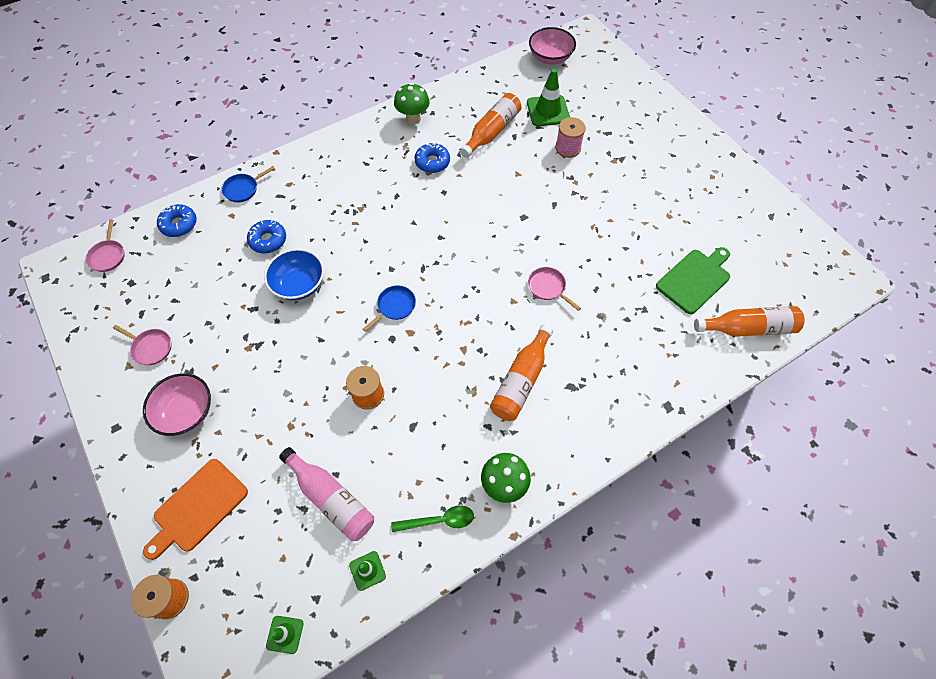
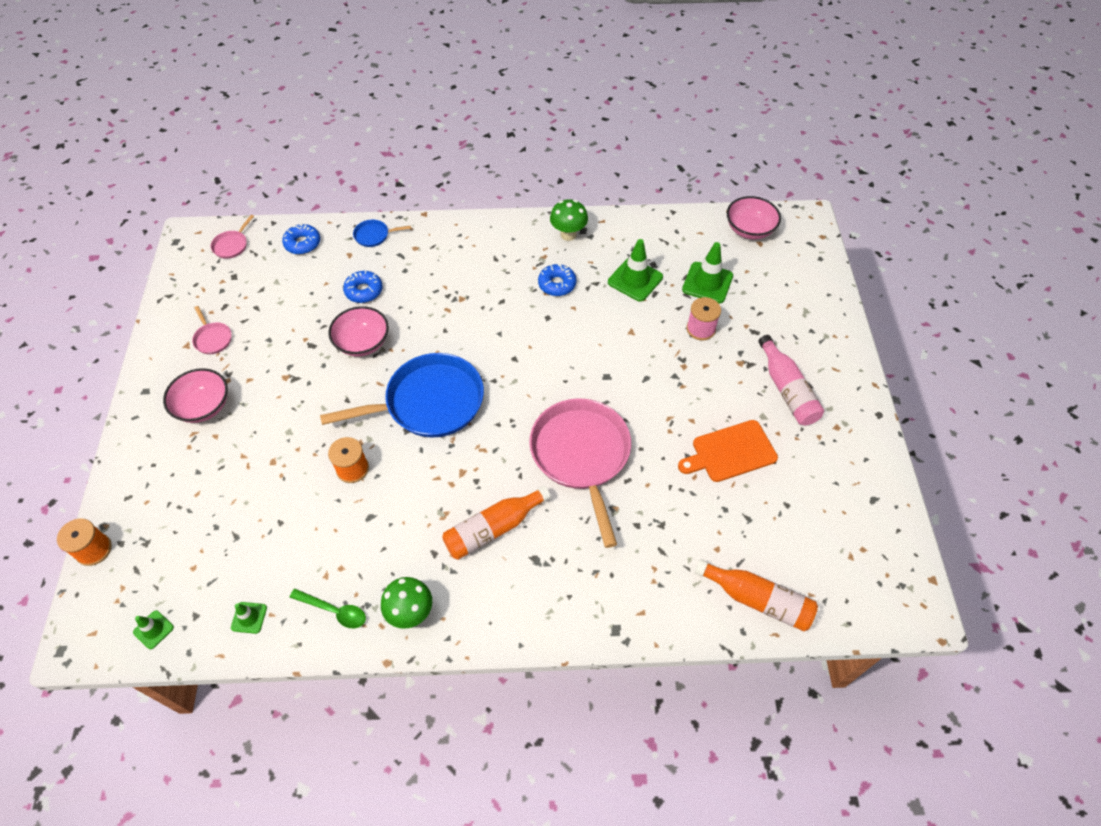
camera: 30 degrees right, 5 degrees down
orange cutting board [143,459,248,560] -> orange cutting board moved to [678,420,778,482]
blue bowl [264,249,324,300] -> pink bowl [328,306,389,357]
pink bottle [279,447,374,541] -> pink bottle moved to [758,335,824,425]
blue pan [363,285,416,332] -> blue pan [320,353,484,438], size x2.42
orange bottle [460,93,522,158] -> green traffic cone [608,239,663,301]
pink pan [528,267,581,311] -> pink pan [529,398,631,548], size x2.42
green cutting board [656,247,730,314] -> none

